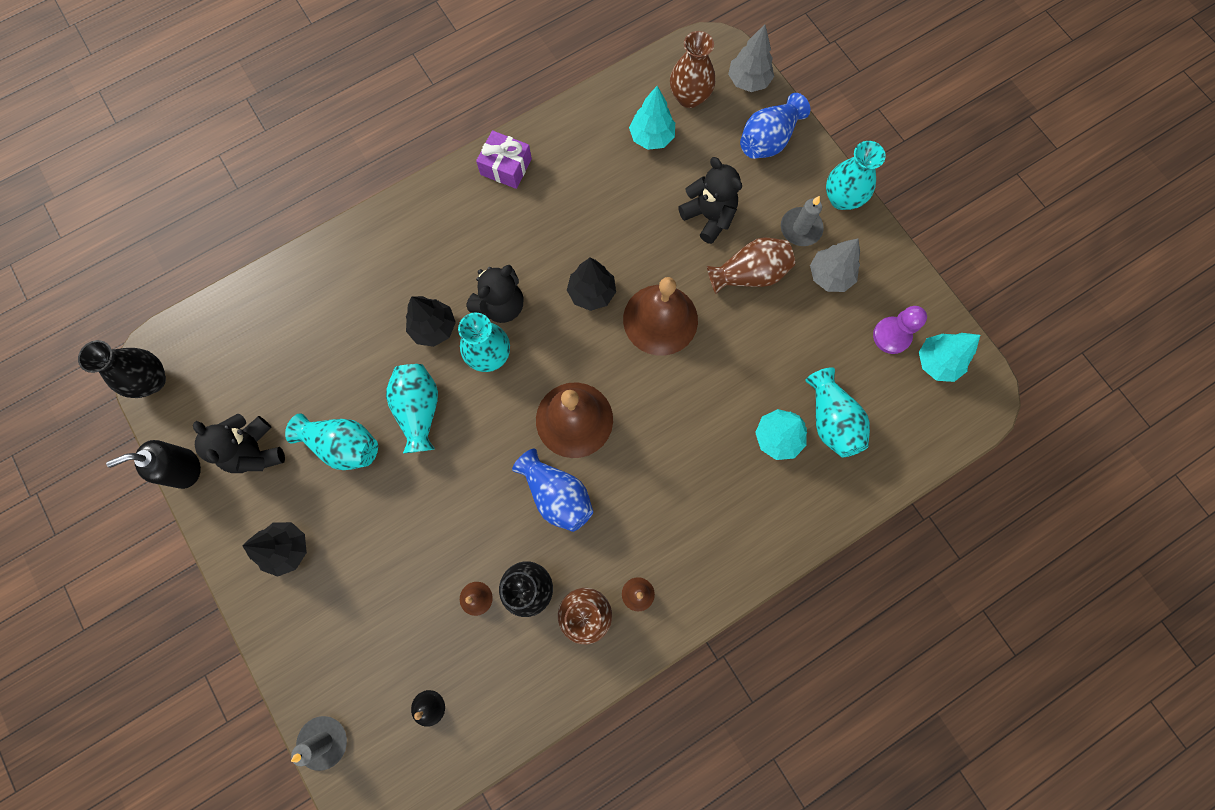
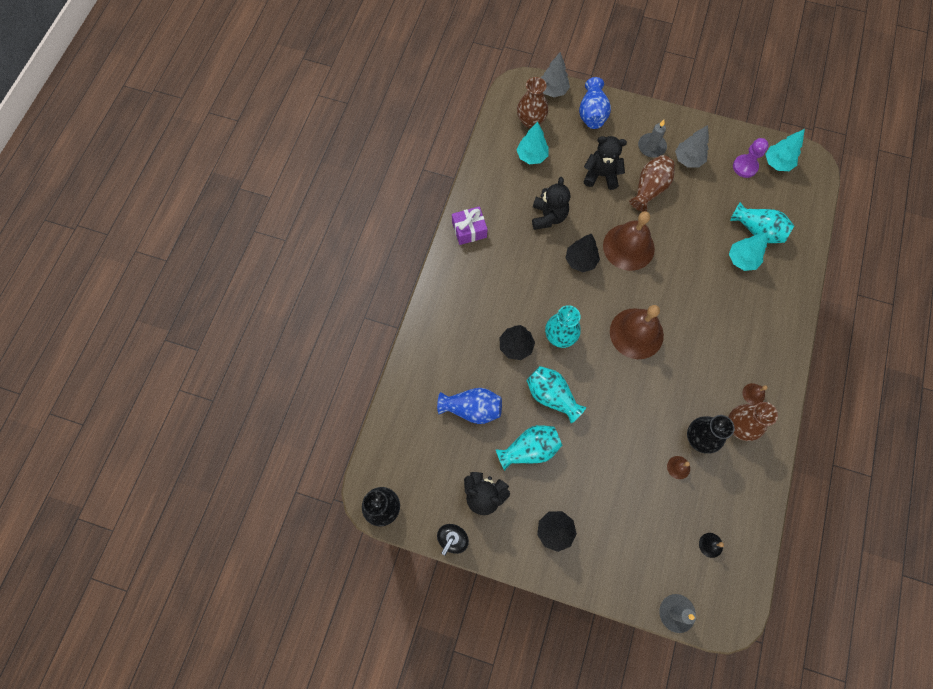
camera: 40 degrees left, 5 degrees down
black teddy bear [466,265,524,323] -> black teddy bear moved to [532,177,570,230]
blue vase [512,449,593,532] -> blue vase moved to [437,388,502,424]
turquoise vase [826,141,886,210] -> none

